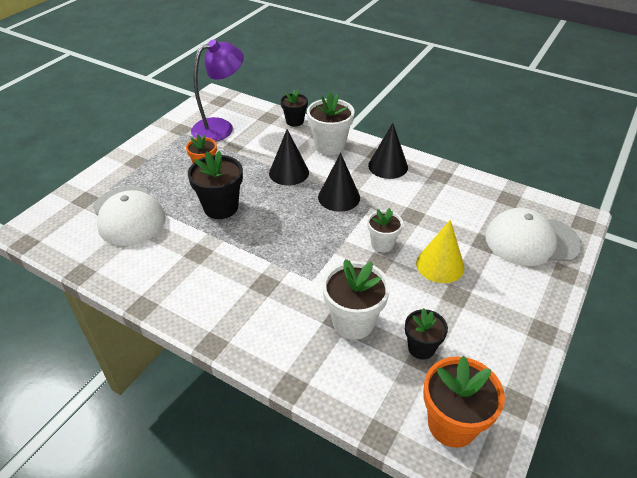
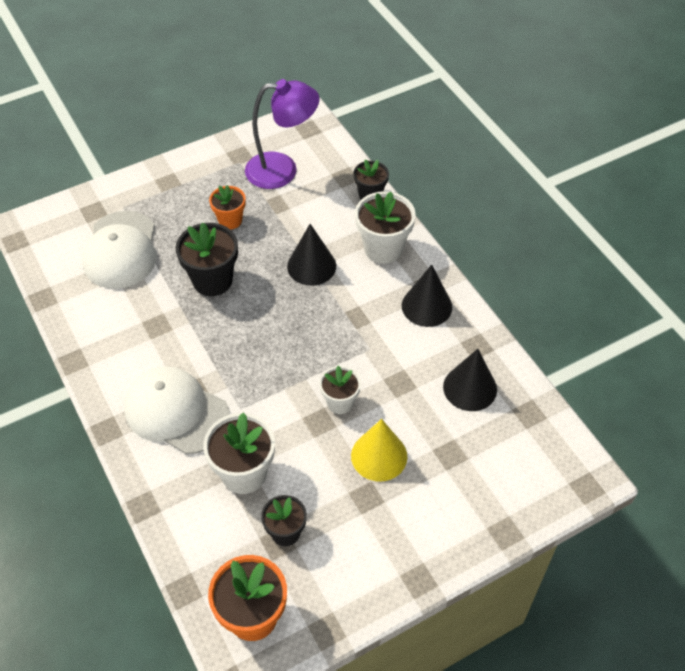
camera: 30 degrees right, 10 degrees up
black cone [318,153,360,212] -> black cone moved to [443,349,497,411]
white cap [485,208,582,266] -> white cap moved to [125,366,230,454]

